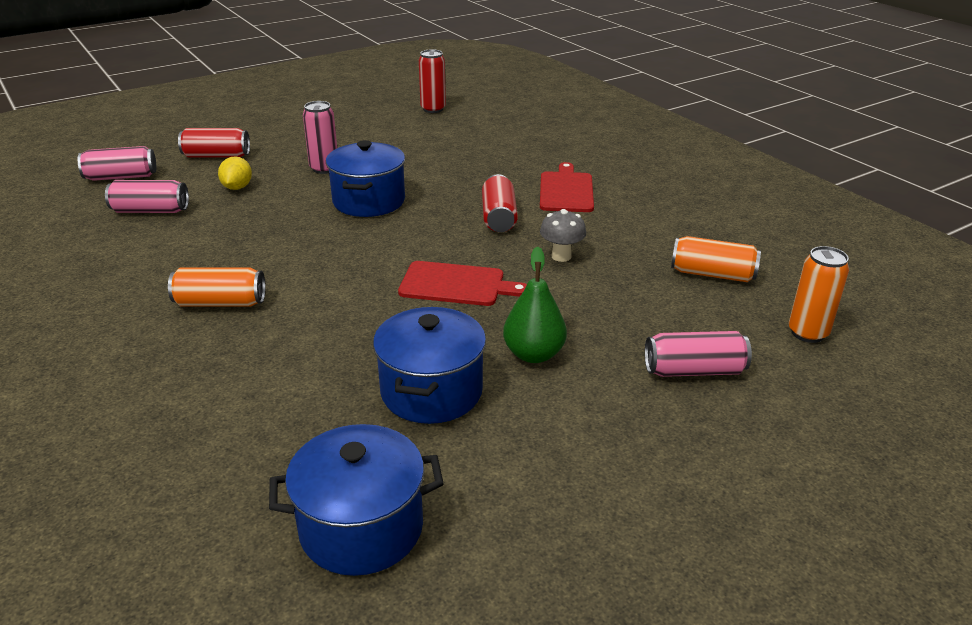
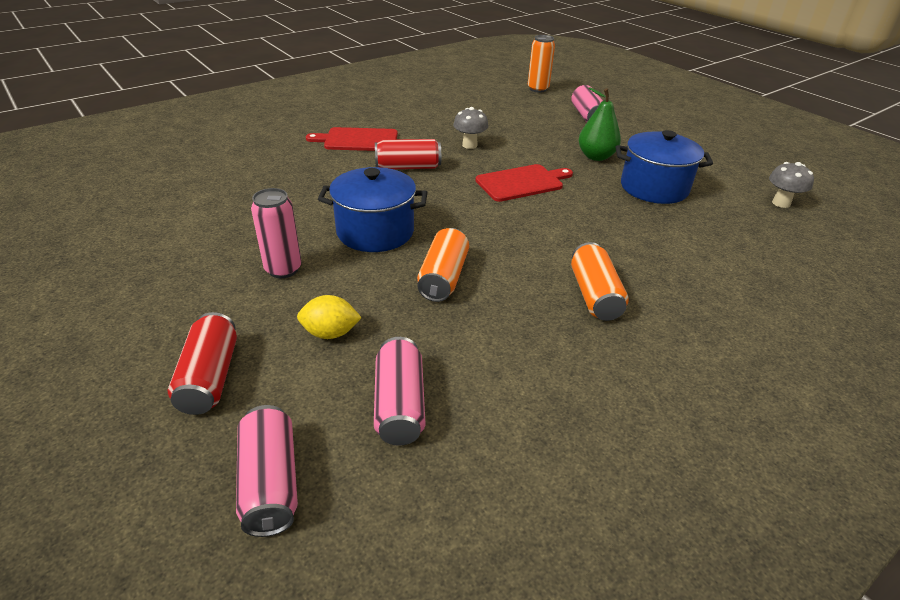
camera: 95 degrees left, 5 degrees up
blue pot [269,424,444,576] -> grey mushroom [769,162,814,208]
red cutting board [398,261,527,306] -> red cutting board turned 60 degrees clockwise [475,164,573,202]
red can [419,49,446,113] -> none
orange can [671,236,761,282] -> orange can moved to [417,228,469,302]

